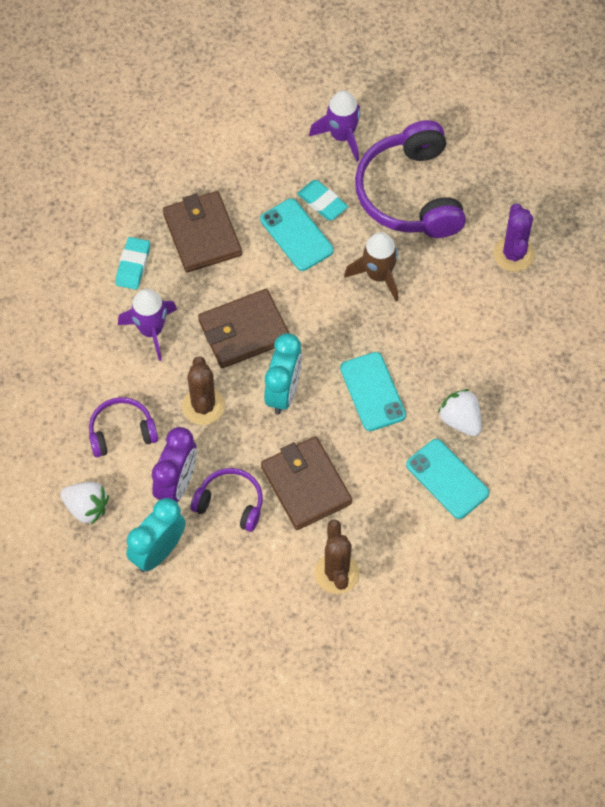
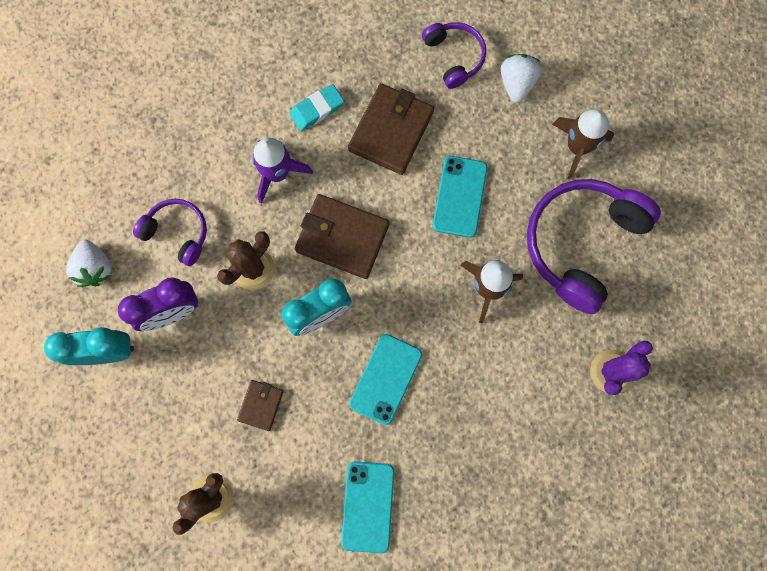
camera: 45 degrees right, 15 degrees up
purple headphones [191,468,263,532] -> purple headphones moved to [422,22,486,89]
brown wallet [261,436,352,530] -> brown wallet [237,380,284,431], size x0.53
turquoise eraser [297,180,348,220] -> none
purple rocket [309,90,360,162] -> brown rocket [552,109,614,179]
white strawberry [438,389,482,436] -> white strawberry moved to [501,54,541,103]

